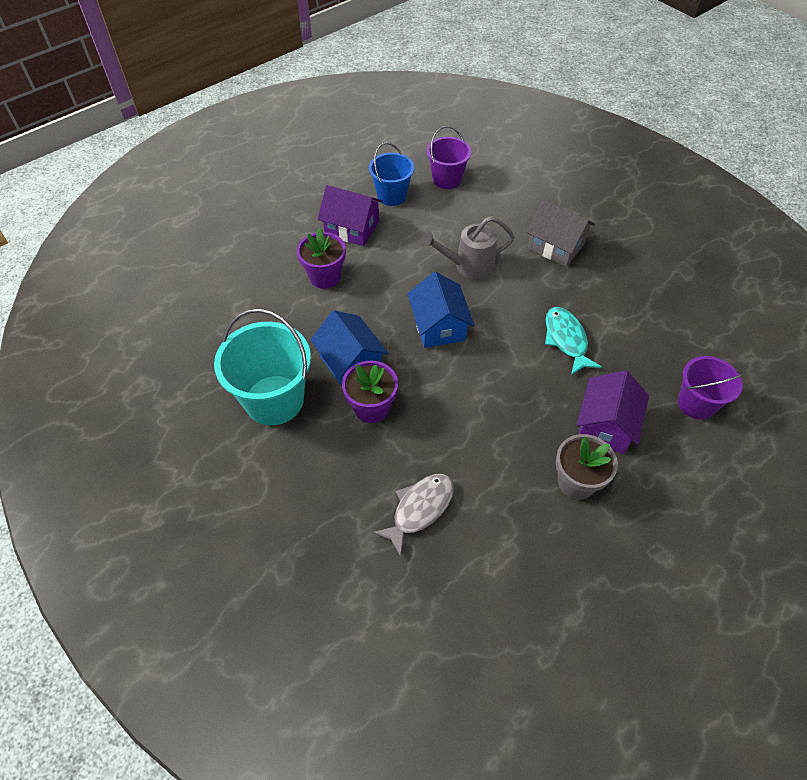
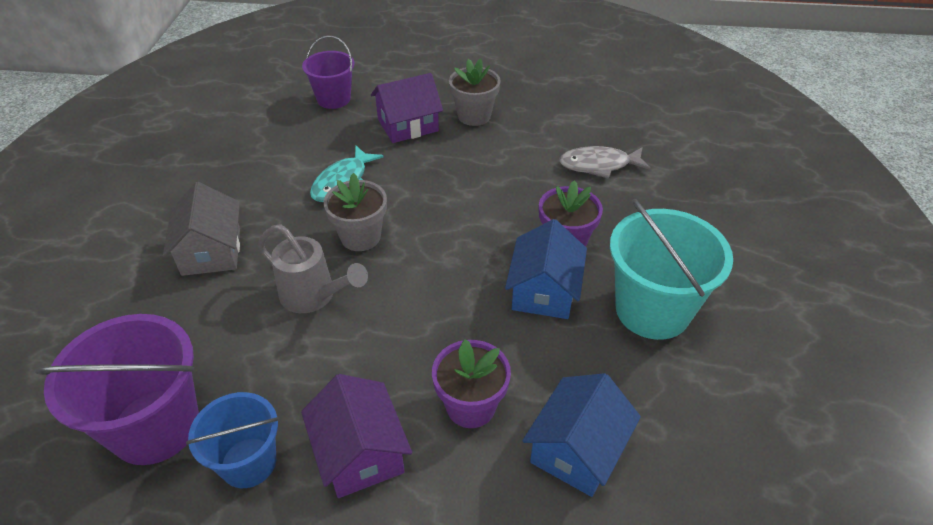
camera: 135 degrees left, 10 degrees down
blue house [407,272,474,348] -> blue house moved to [522,373,641,497]
purple bucket [427,126,471,189] -> purple bucket [35,314,199,465], size x1.61
none -> grey flower pot [324,173,387,251]

